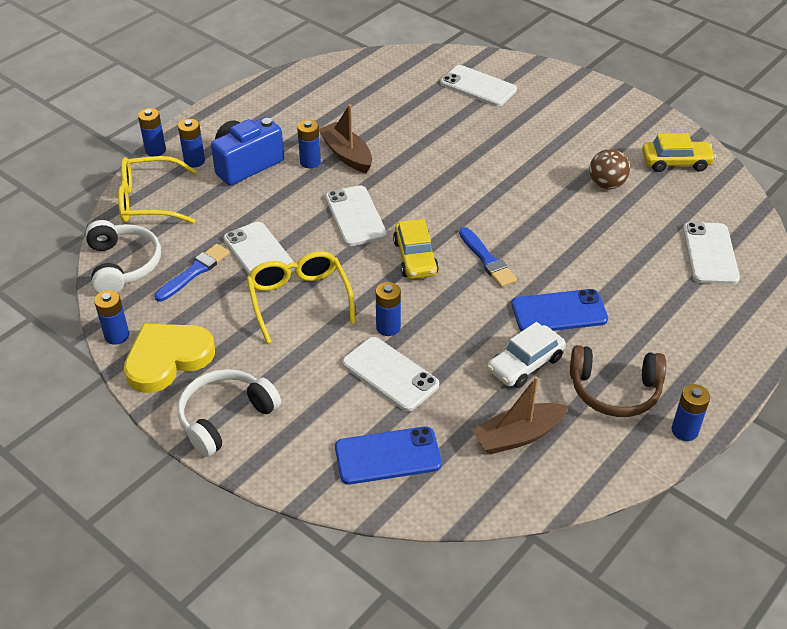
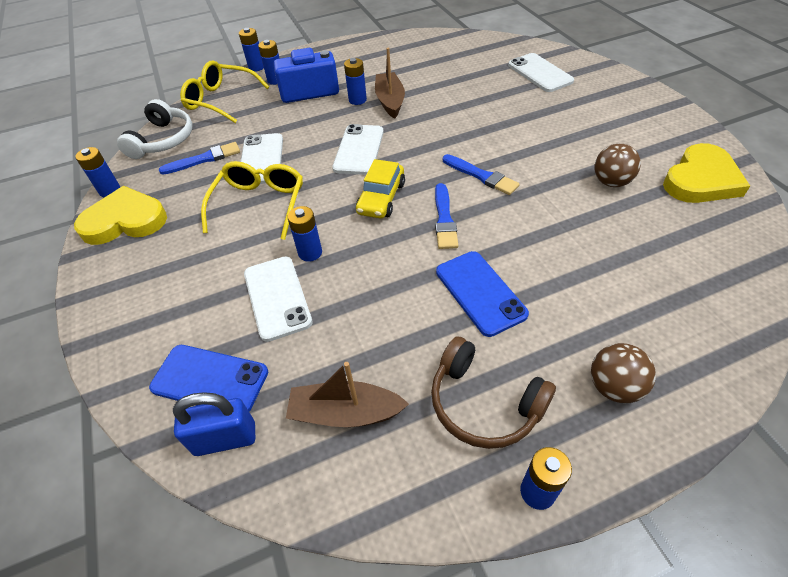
camera: 30 degrees right, 5 degrees up
white headphones [178,369,281,457] -> none
white car [487,322,566,388] -> none
blue phone [512,289,608,332] -> blue phone turned 45 degrees clockwise [436,251,529,337]
yellow car [642,133,716,172] -> yellow heart [663,143,750,203]
white phone [683,222,740,284] -> none
none -> blue padlock [173,392,255,456]
none -> blue brush [443,154,520,195]
none -> brown ball [591,343,656,403]

